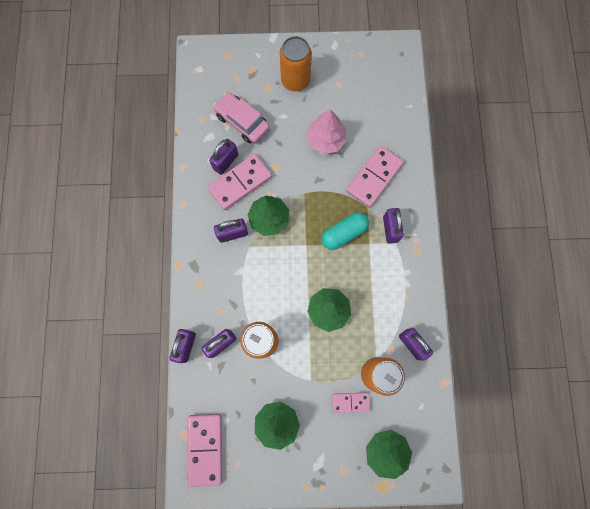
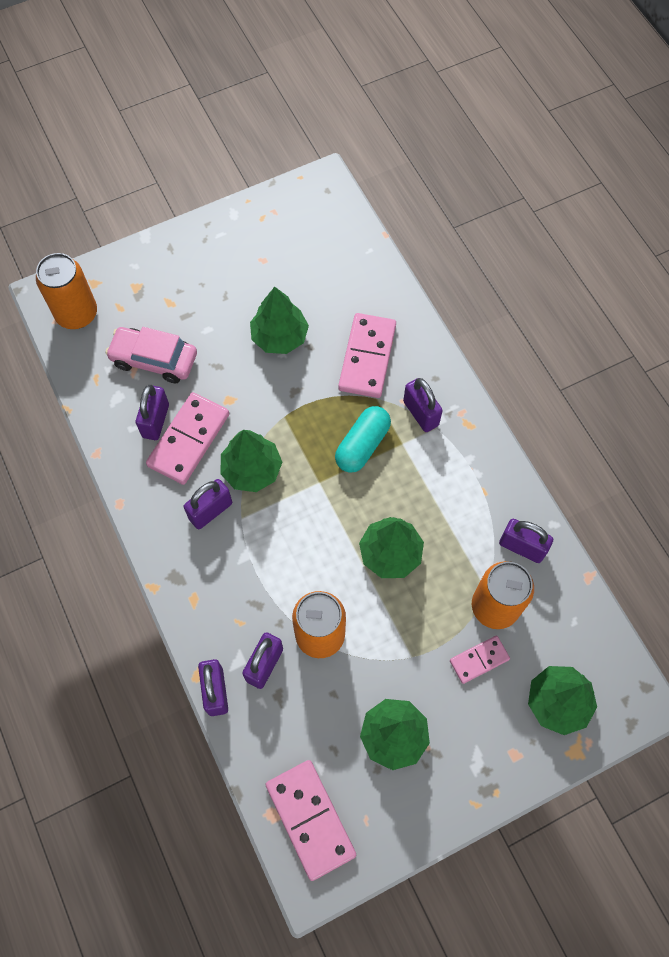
camera: 25 degrees left, 10 degrees down
orange can [280,36,312,92] -> orange can moved to [36,253,97,329]
pink tree [306,109,346,154] -> green tree [250,287,309,354]

